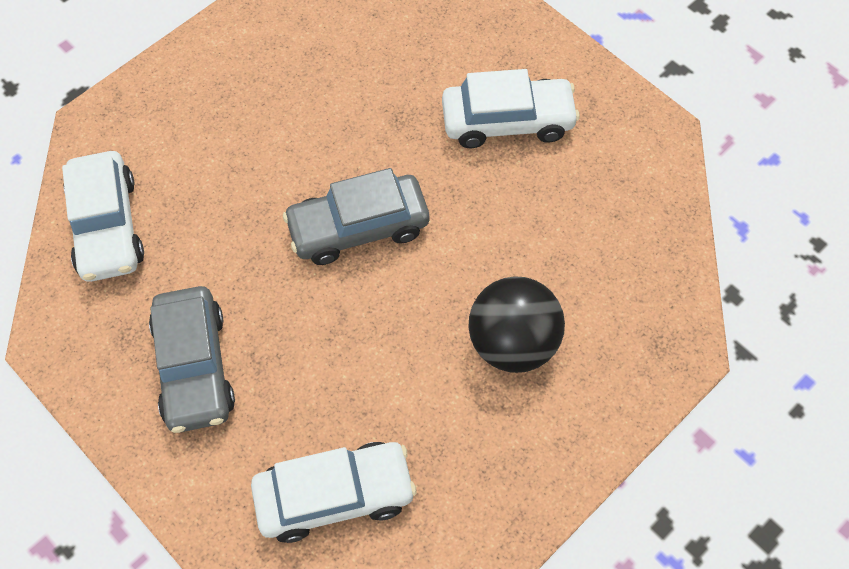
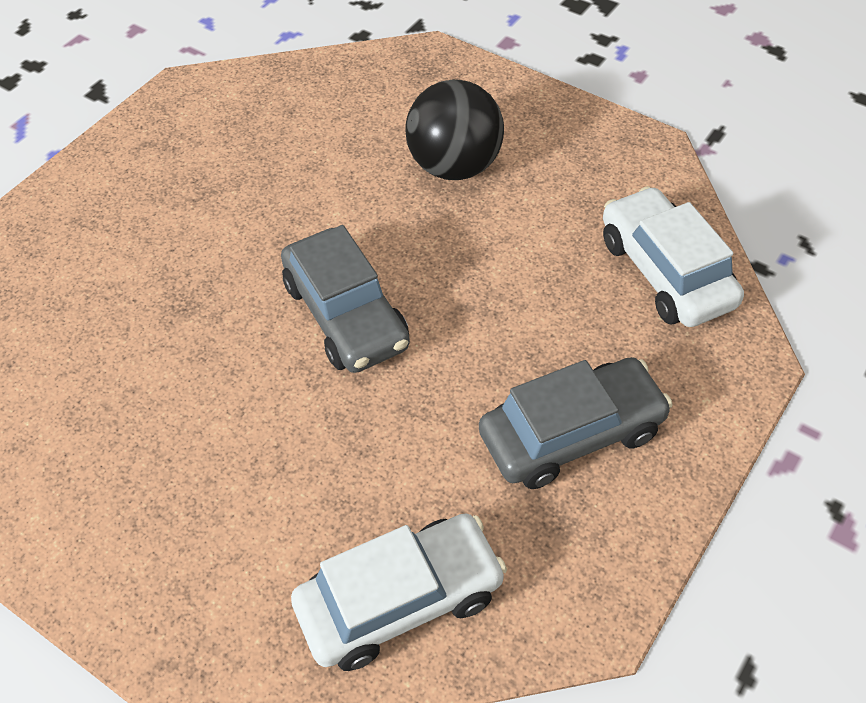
camera: 100 degrees left, 10 degrees down
white car [442,69,580,148] -> none

